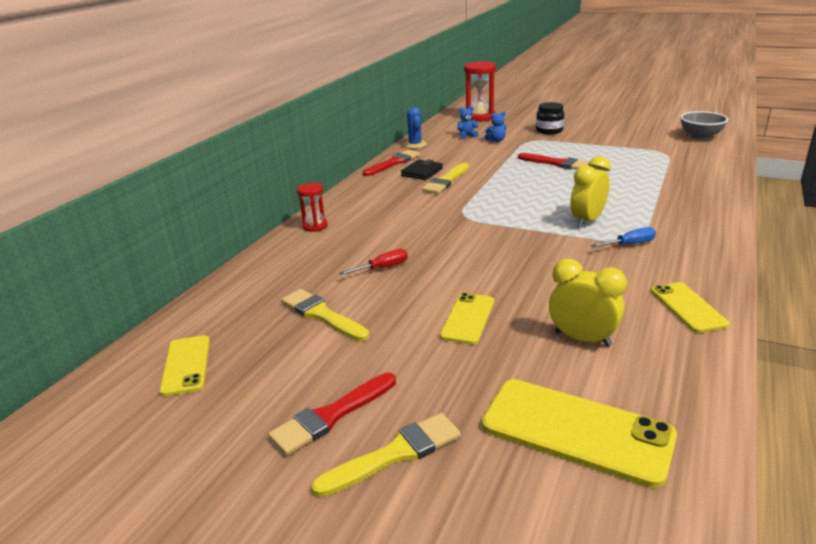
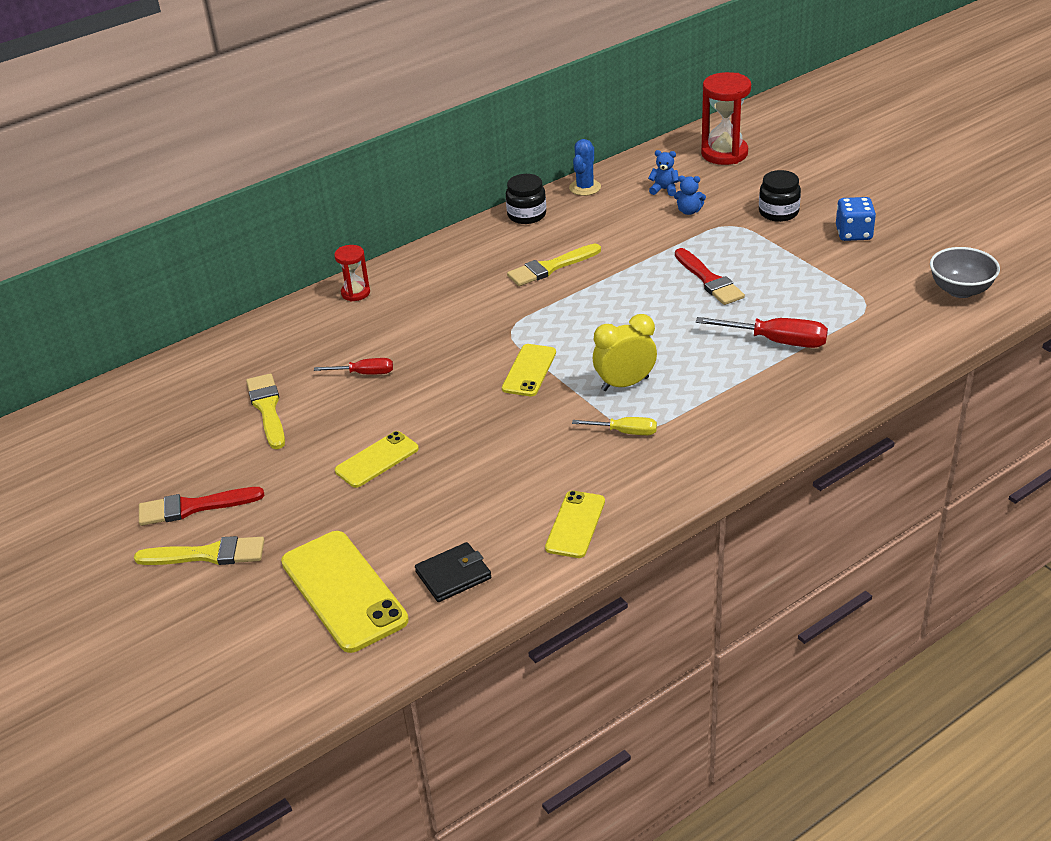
camera: 30 degrees right, 10 degrees up
yellow phone [160,335,210,396] -> yellow phone moved to [502,344,556,396]
red brush [363,149,420,176] -> black jar [506,174,546,224]
black wallet [401,159,443,180] -> black wallet moved to [415,542,491,602]
yellow clock [549,259,627,347] -> none
blue screwdriver [591,227,656,248] -> yellow screwdriver [572,417,657,435]
none -> red screwdriver [696,317,828,348]
none -> blue dice [836,197,876,241]

